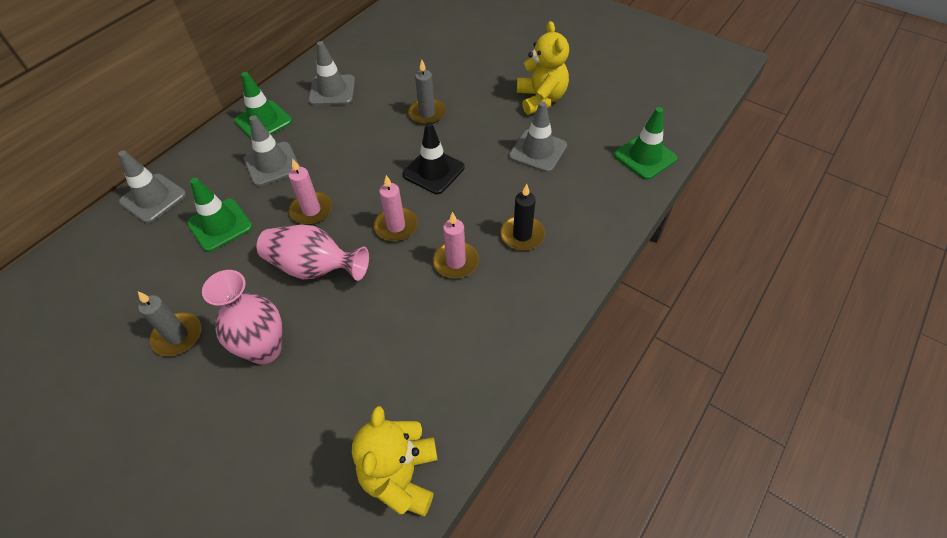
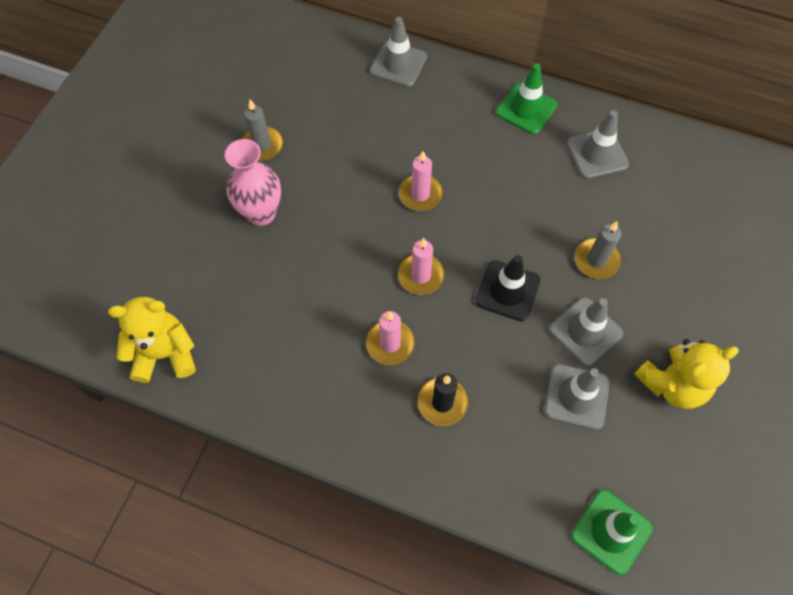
camera: 75 degrees right, 10 degrees up
green traffic cone [187,178,253,252] -> none
grey traffic cone [244,115,300,187] -> grey traffic cone moved to [549,297,623,366]
pink vase [257,225,369,281] -> none

